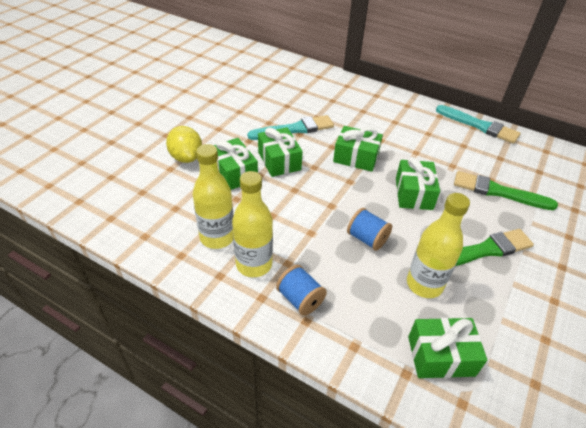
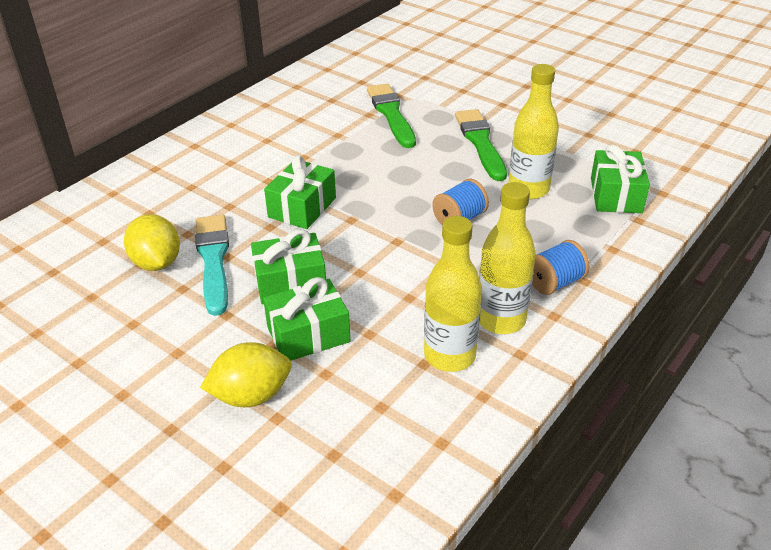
camera: 80 degrees left, 5 degrees down
green gift [396,157,440,210] -> none
turquoise brush [436,105,521,144] -> none
green brush [454,171,558,210] -> green brush turned 135 degrees clockwise [367,84,416,148]
none -> yellow lemon [124,214,180,271]

